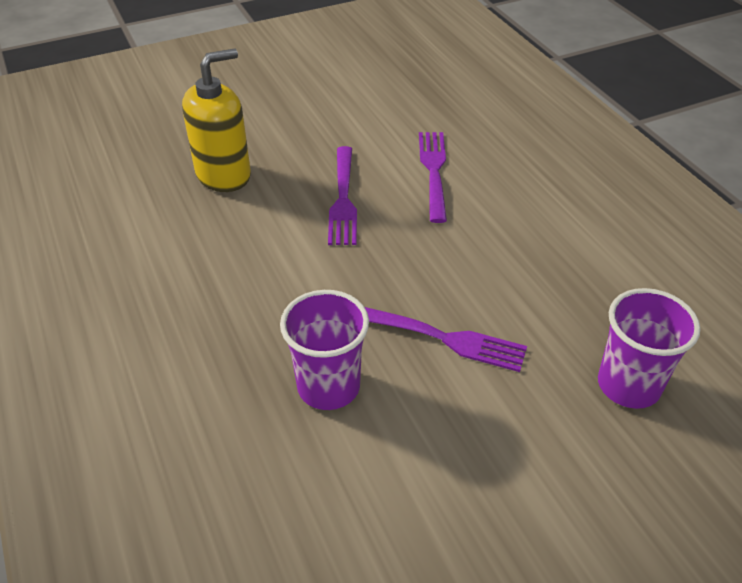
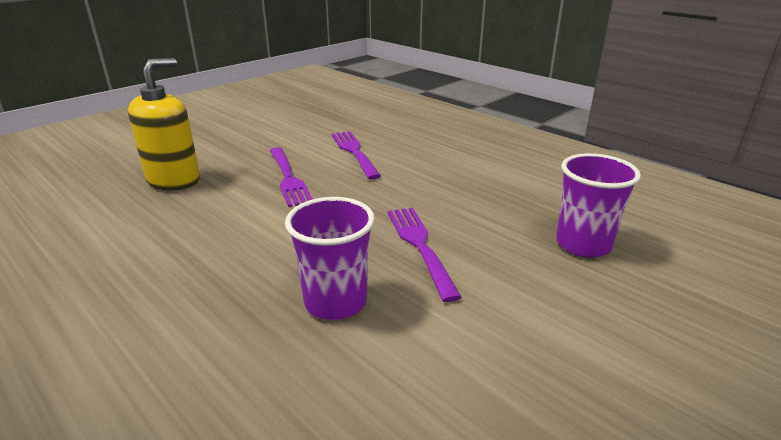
camera: 20 degrees left, 15 degrees down
purple fork [365,307,527,372] -> purple fork turned 105 degrees counterclockwise [388,208,462,302]

